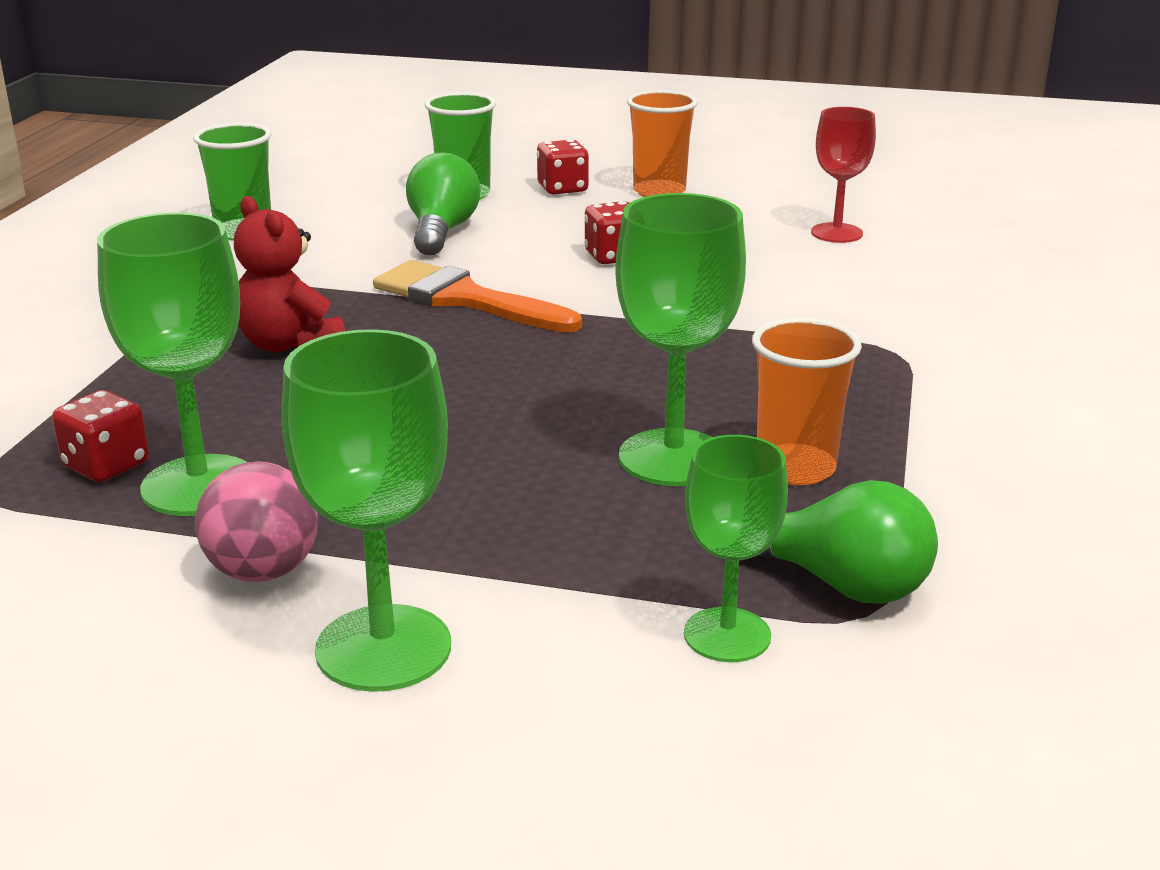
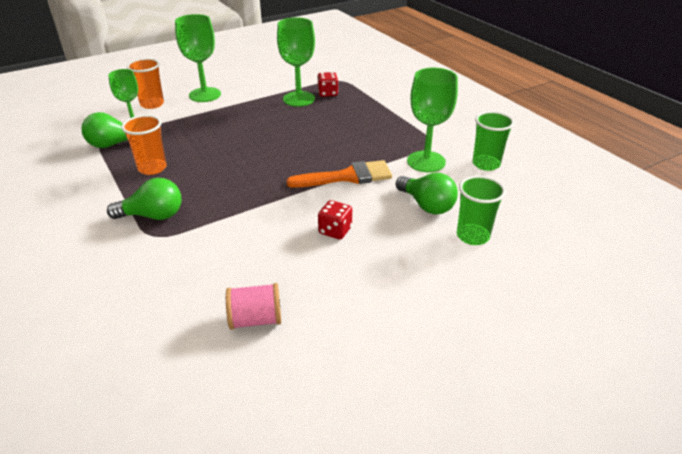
camera: 135 degrees right, 10 degrees up
pink ball [195,461,318,582] -> none
red teddy bear [234,196,345,352] -> none
red dice [537,139,589,194] -> none
green goblet [615,193,746,486] -> green goblet moved to [407,68,458,172]
orange cup [627,90,698,197] -> orange cup moved to [127,58,164,109]
red goblet [811,107,876,243] -> pink spool [226,283,281,330]
none -> green light bulb [107,178,182,220]

